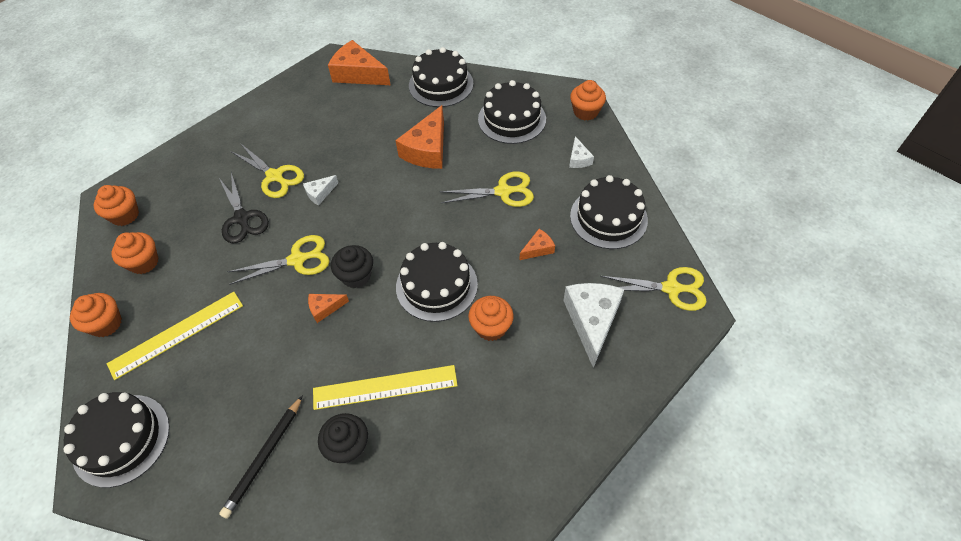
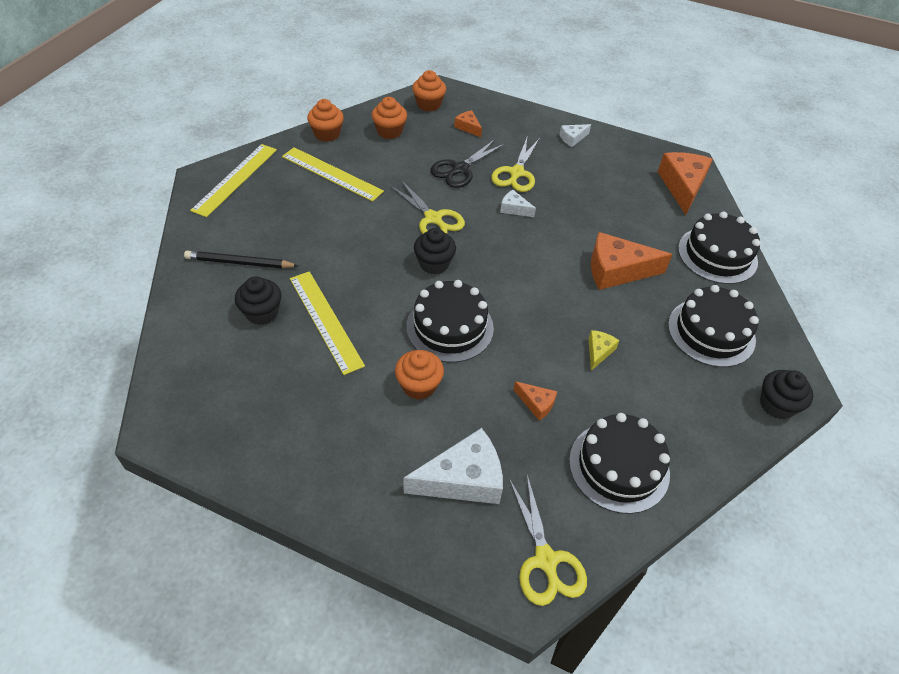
camera: 65 degrees right, 5 degrees down
black cake [64,392,170,488] -> yellow ruler [190,144,277,217]
orange cheese [308,294,349,323] -> orange cheese moved to [454,110,482,137]
yellow scissors [439,171,534,207] -> yellow cheese [589,330,620,371]
white cheese [569,136,594,168] -> white cheese moved to [559,124,591,147]
orange cupcake [570,80,606,121] -> black cupcake [760,370,814,419]

